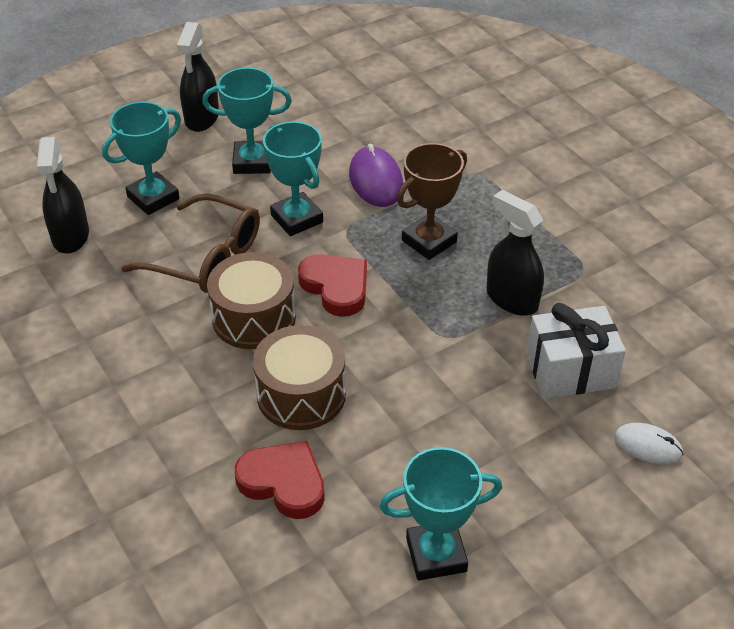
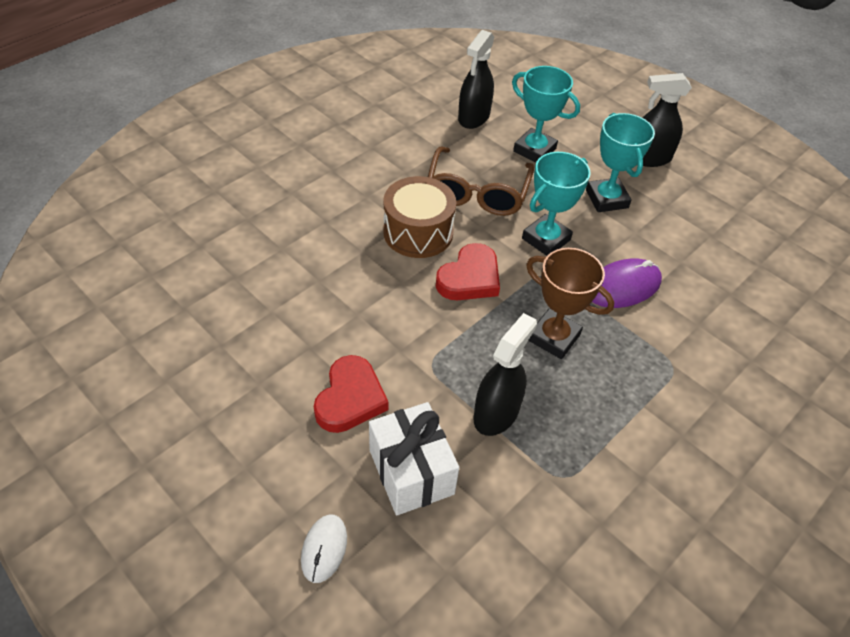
camera: 75 degrees right, 5 degrees up
black spray bottle [37,137,89,254] -> black spray bottle turned 45 degrees counterclockwise [458,30,494,129]
red heart [235,441,325,519] -> red heart moved to [314,355,389,433]
brown drum [253,325,346,430] -> none
turquoise trophy [380,447,502,581] -> none

